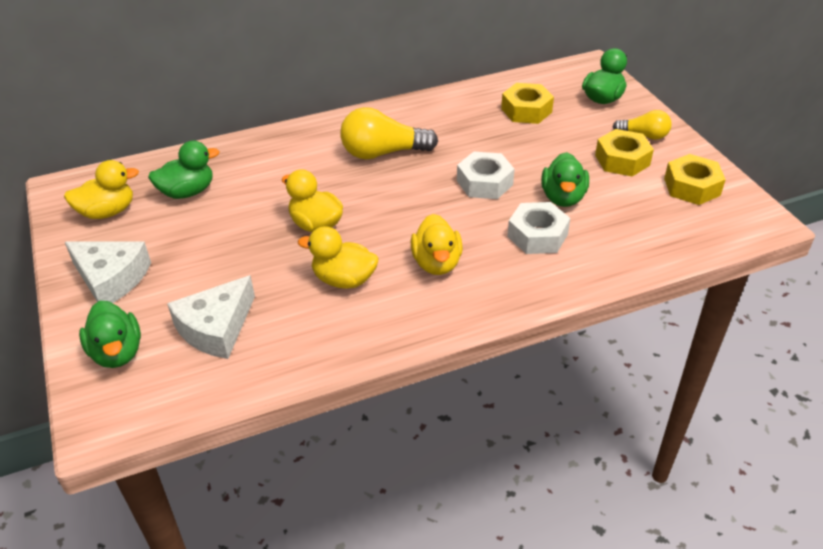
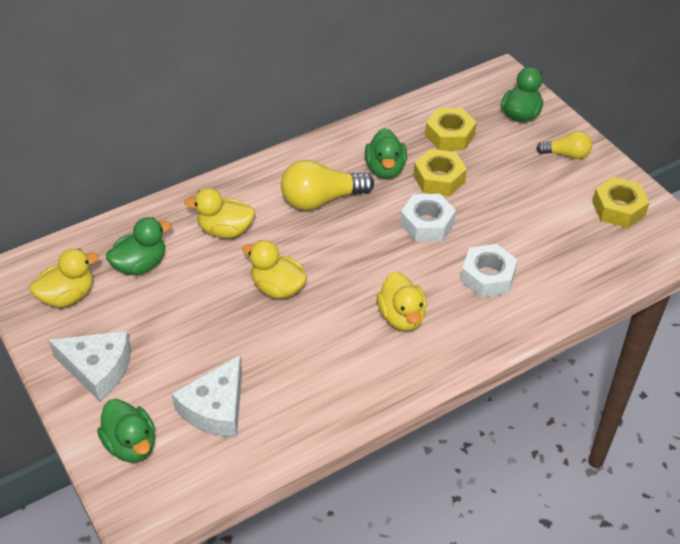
camera: 10 degrees left, 5 degrees up
yellow duck [298,226,378,289] -> yellow duck moved to [184,188,255,238]
green duck [541,152,589,207] -> green duck moved to [365,128,407,179]
yellow nut [595,129,654,177] -> yellow nut moved to [413,149,467,197]

